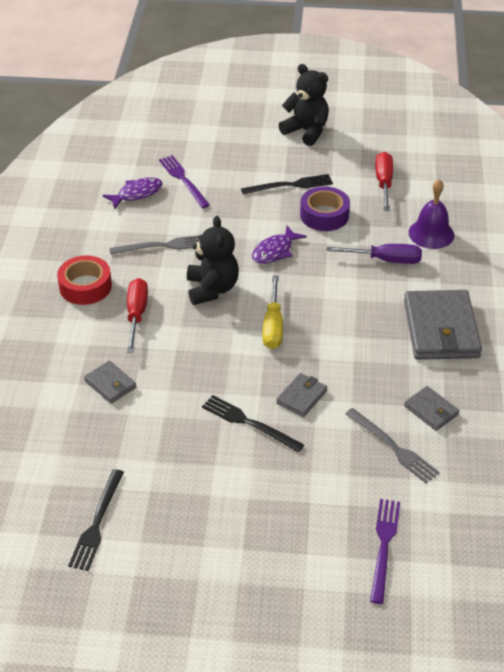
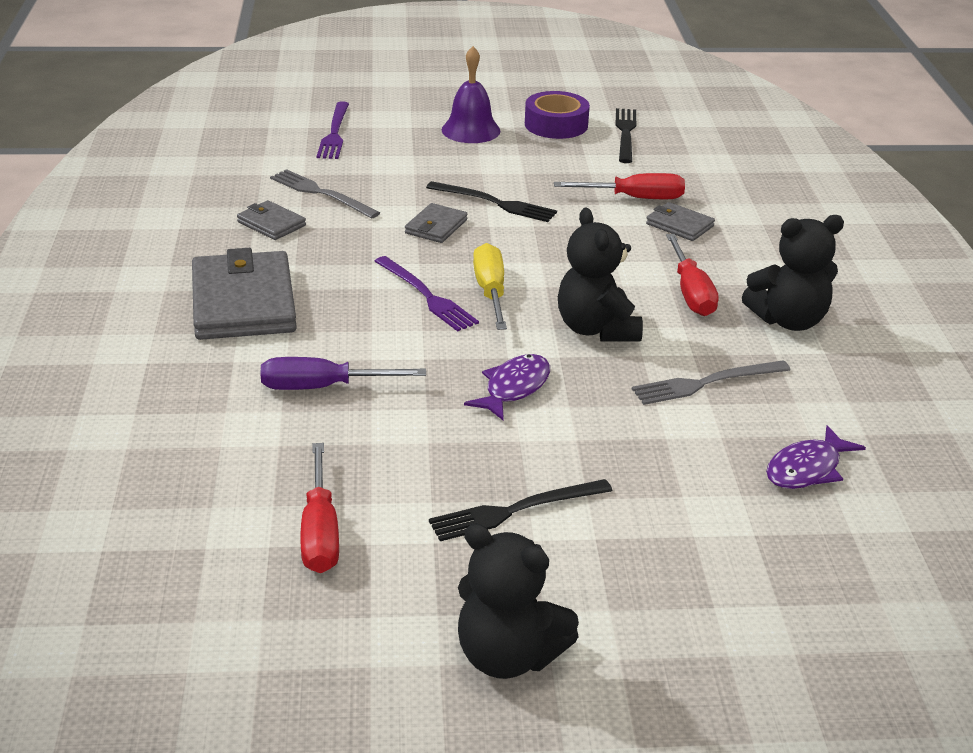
camera: 170 degrees right, 10 degrees down
red tape [57,255,112,305] -> black teddy bear [742,215,844,331]
purple fork [159,155,210,208] -> purple fork moved to [375,256,479,332]
purple tape [300,186,350,231] -> purple tape moved to [525,91,590,139]
purple bell [408,179,454,249] -> purple bell moved to [442,46,500,143]
none -> red screwdriver [554,173,685,199]

